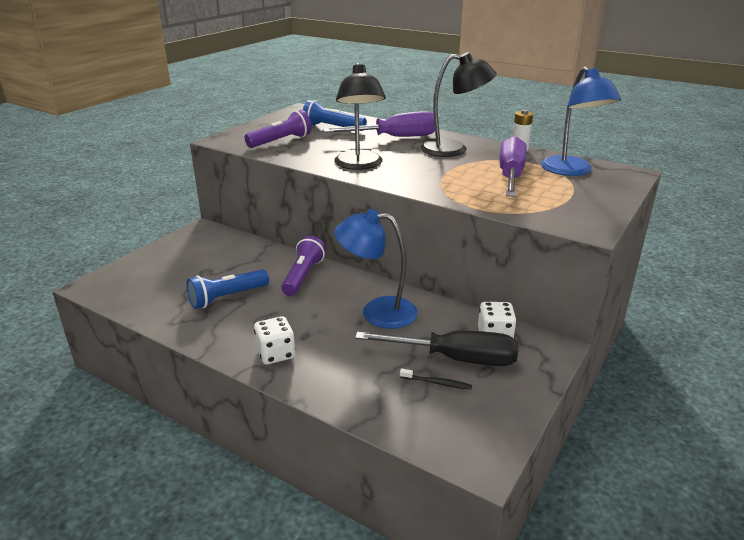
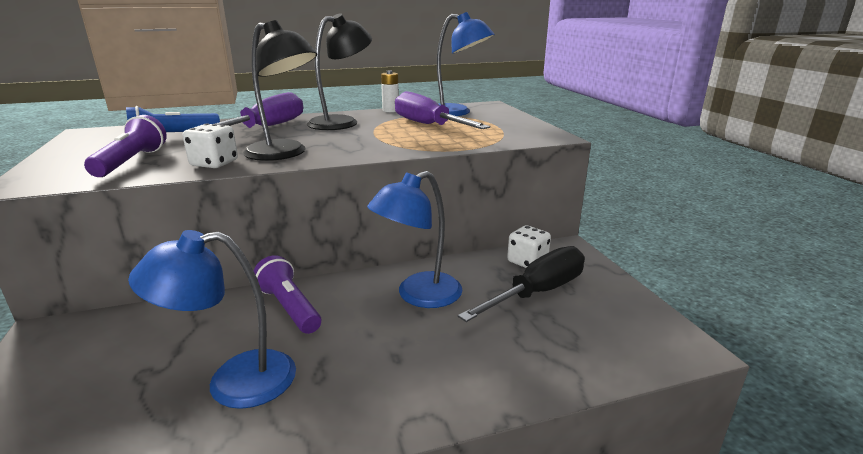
camera: 50 degrees left, 5 degrees down
blue flashlight [186,269,269,309] -> blue lamp [128,230,296,409]
white dice [254,316,295,364] -> white dice moved to [182,123,238,168]
black toothbrush [400,368,472,390] -> none

